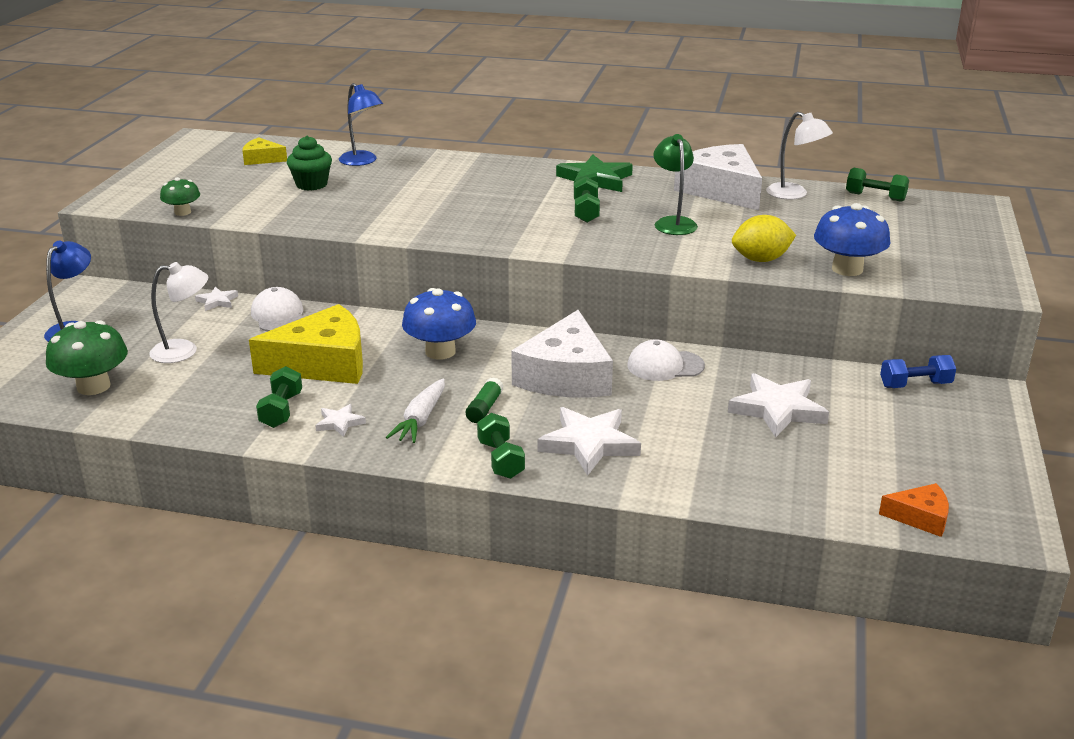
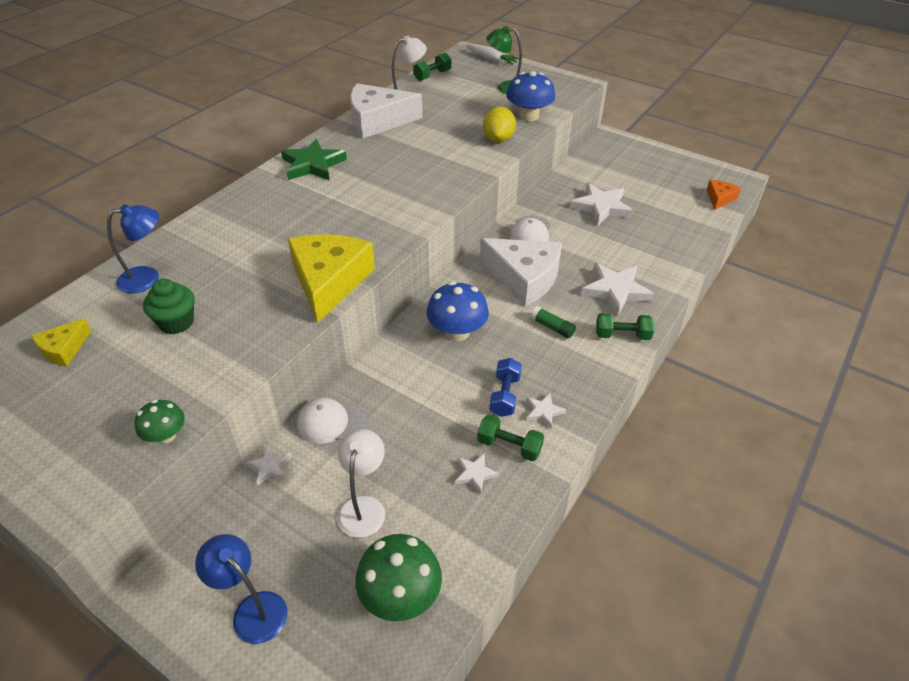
camera: 70 degrees left, 15 degrees up
yellow cheese [249,304,363,384] -> yellow cheese moved to [288,234,375,323]
white carrot [386,379,445,443] -> white carrot moved to [466,44,519,65]
green dumbbell [574,177,600,223] -> none
green lamp [653,134,698,235] -> green lamp moved to [486,26,522,94]
blue dumbbell [880,355,956,388] -> blue dumbbell moved to [490,358,522,417]
none -> white star [455,453,499,494]

